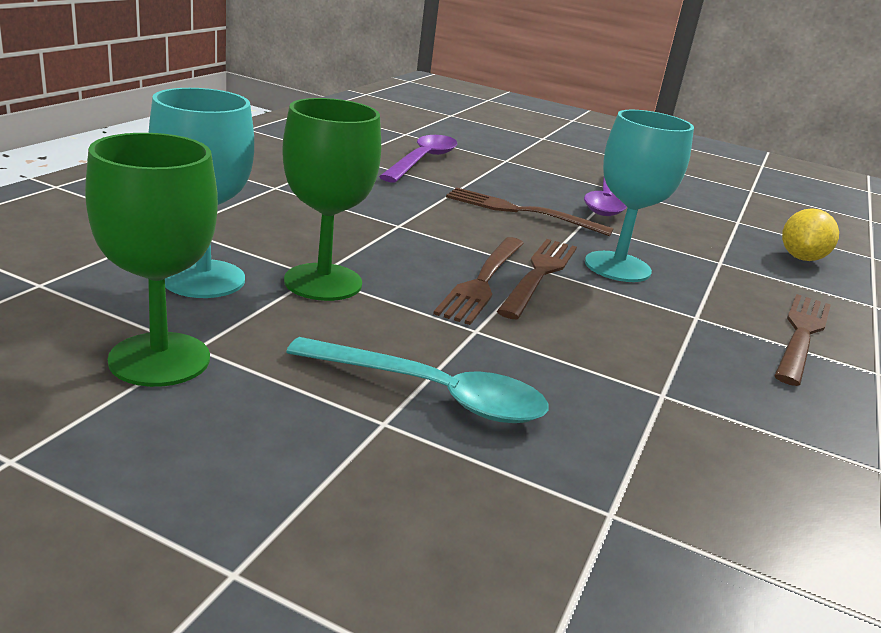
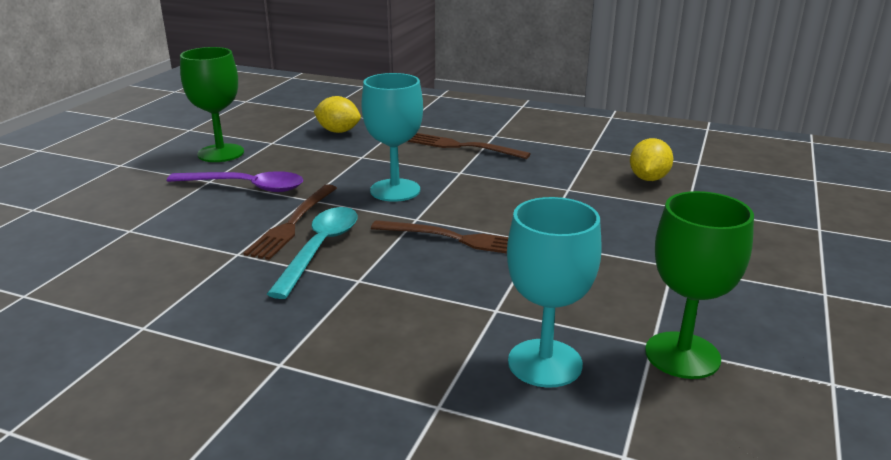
camera: 90 degrees left, 0 degrees up
green goblet [282,98,381,301] -> green goblet moved to [180,47,244,162]
turquoise spoon [286,337,549,423] -> turquoise spoon moved to [267,207,358,299]
purple spoon [379,135,457,182] -> none
brown fork [497,239,577,319] -> none
none -> yellow lemon [630,138,674,181]

